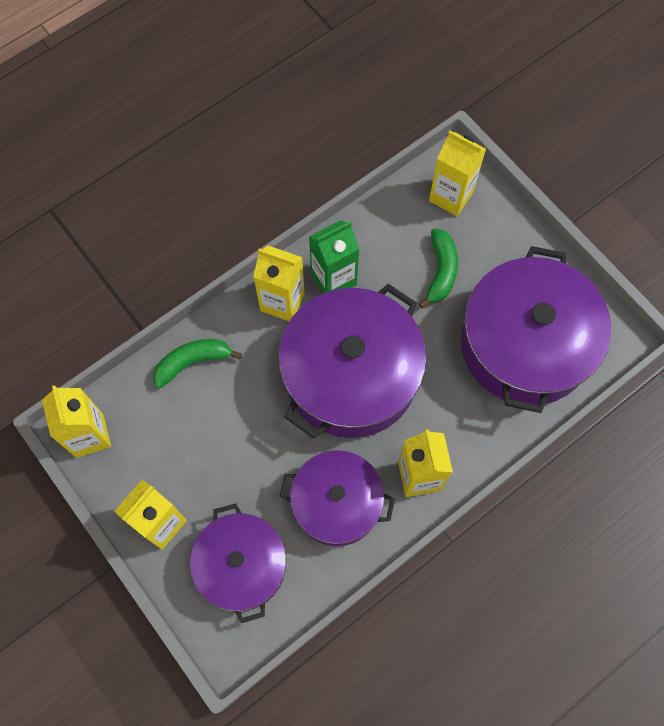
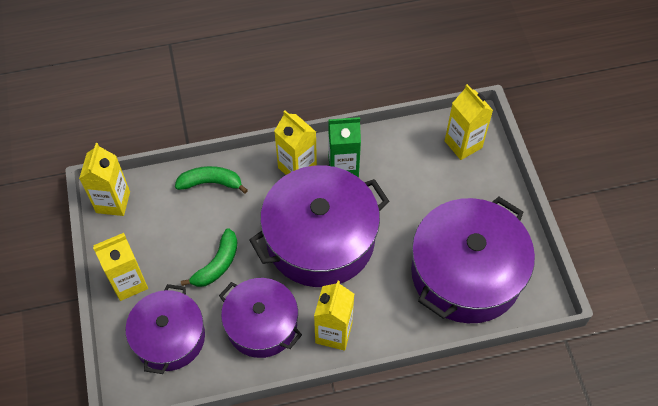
camera: 25 degrees right, 10 degrees down
green banana [419,229,458,308] -> green banana moved to [181,228,237,287]

